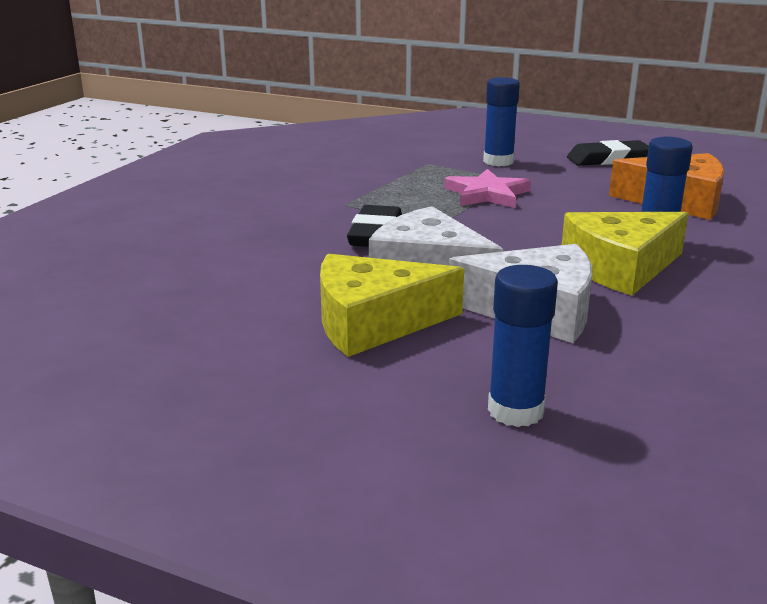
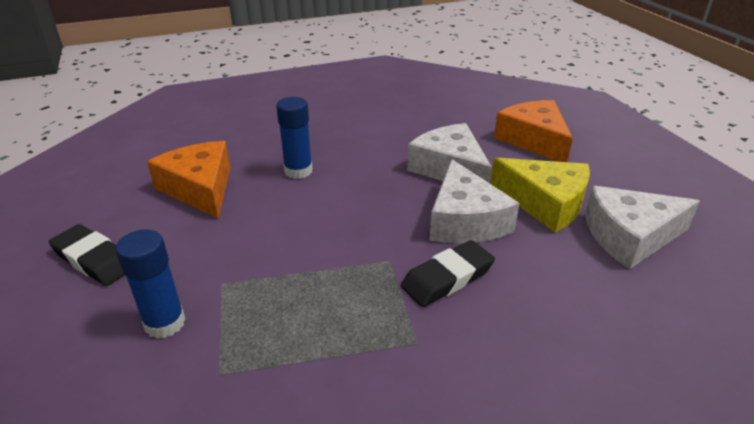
camera: 135 degrees left, 10 degrees up
pink star [444,169,531,208] -> none
blue glue stick [488,265,558,427] -> orange cheese [494,100,573,162]
yellow cheese [562,212,689,296] -> none
none -> white cheese [585,186,700,269]

